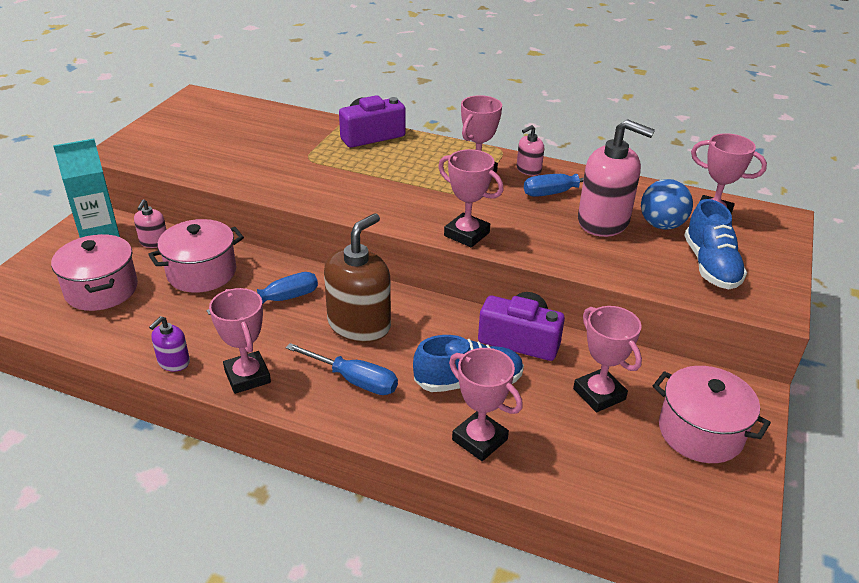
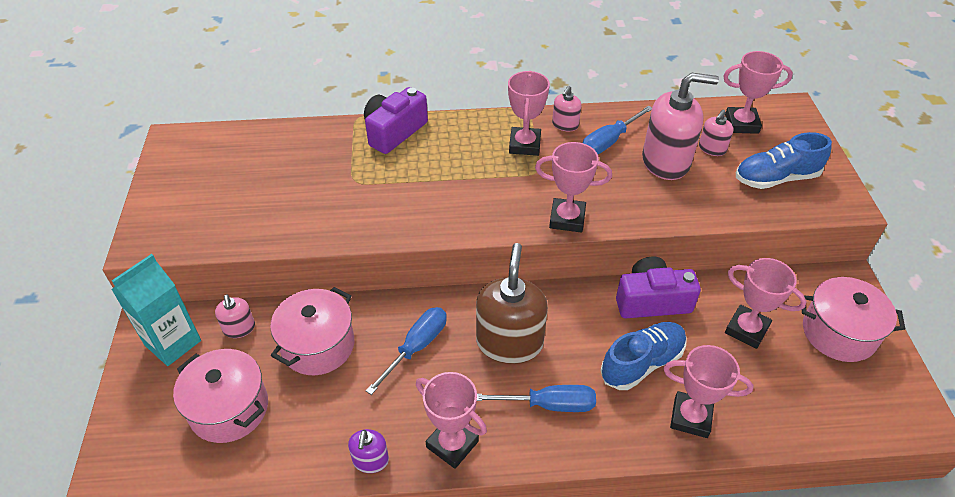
camera: 25 degrees left, 10 degrees up
blue ball [641,179,693,230] -> pink soap dispenser [699,109,733,156]
blue shoe [684,199,747,289] -> blue shoe turned 105 degrees clockwise [736,132,832,189]

